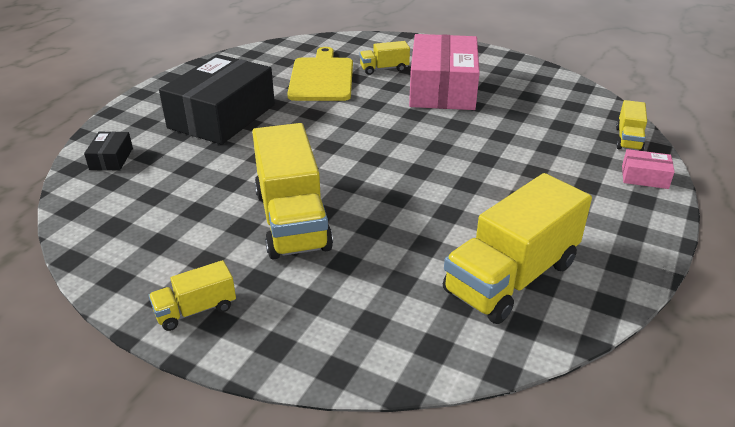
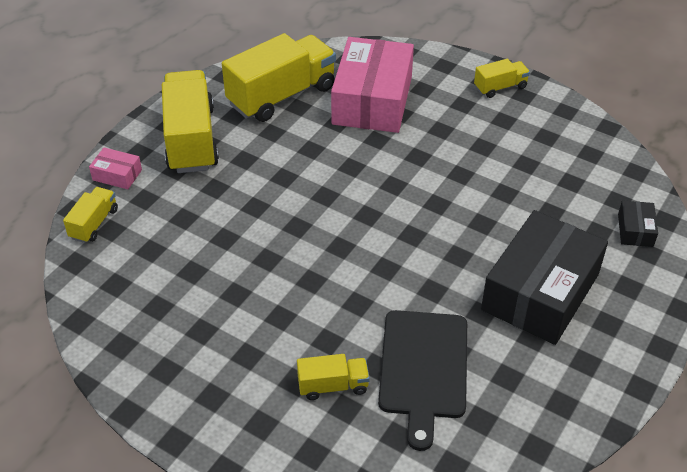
camera: 175 degrees left, 10 degrees up
yellow truck [252,123,333,260] -> yellow truck moved to [162,70,219,173]
yellow cutting board [287,47,353,101] -> black cutting board [378,310,467,451]
pink box [409,34,480,110] -> pink box moved to [331,37,414,133]

